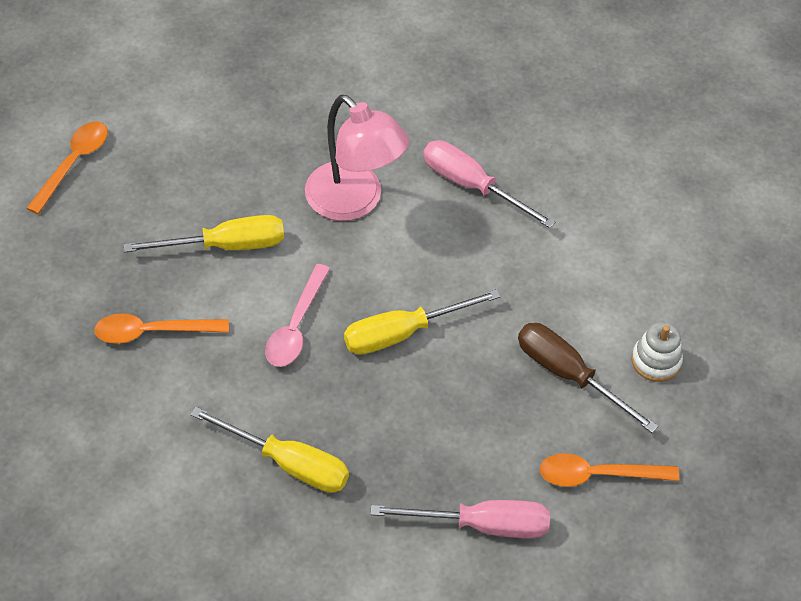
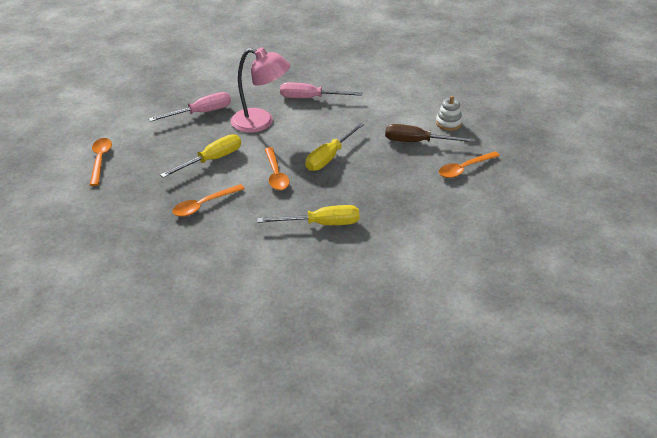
camera: 30 degrees left, 15 degrees down
pink spoon [265,264,330,367] -> orange spoon [265,147,290,190]
pink screwdriver [370,500,550,538] -> pink screwdriver moved to [149,92,231,122]

